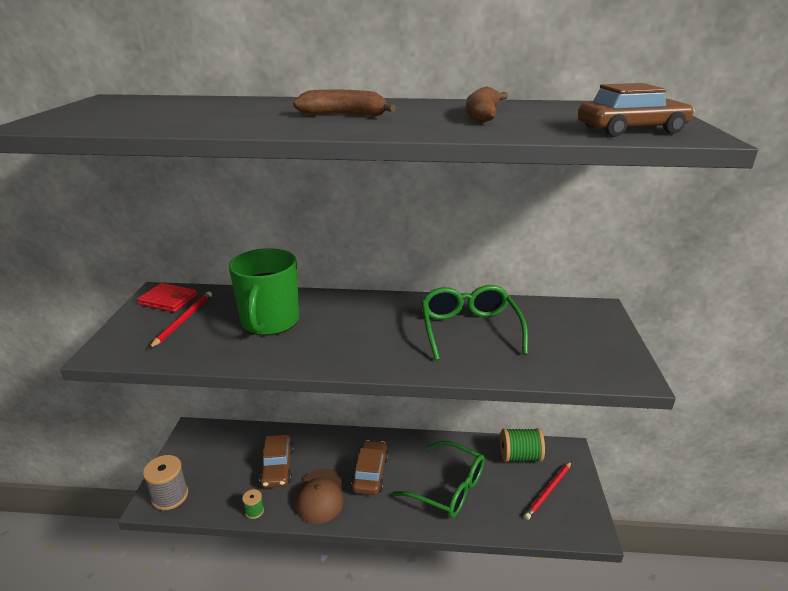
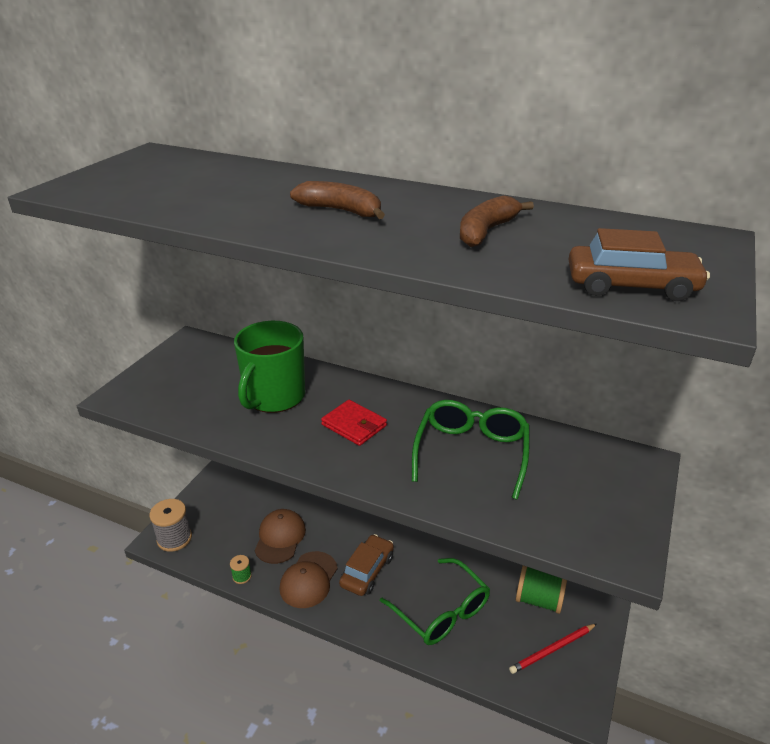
camera: 20 degrees right, 5 degrees up
red wallet [137,283,197,312] -> red wallet moved to [321,400,387,446]
red pencil [149,291,212,349] -> none
brown car [259,435,294,488] -> brown cap [254,509,306,564]

